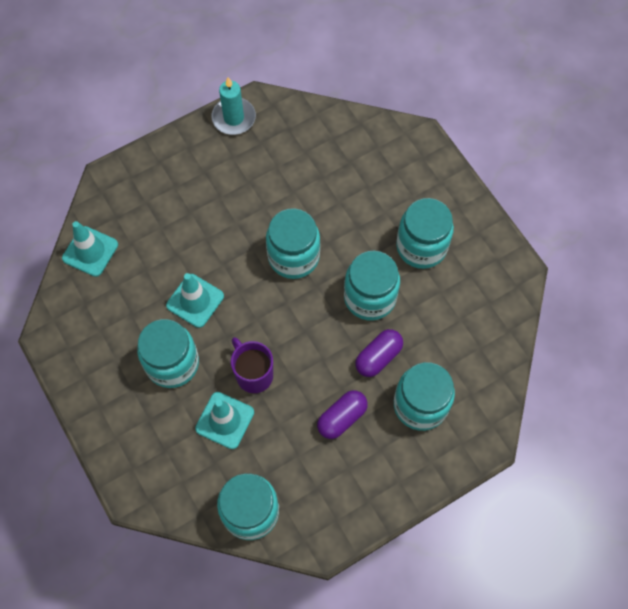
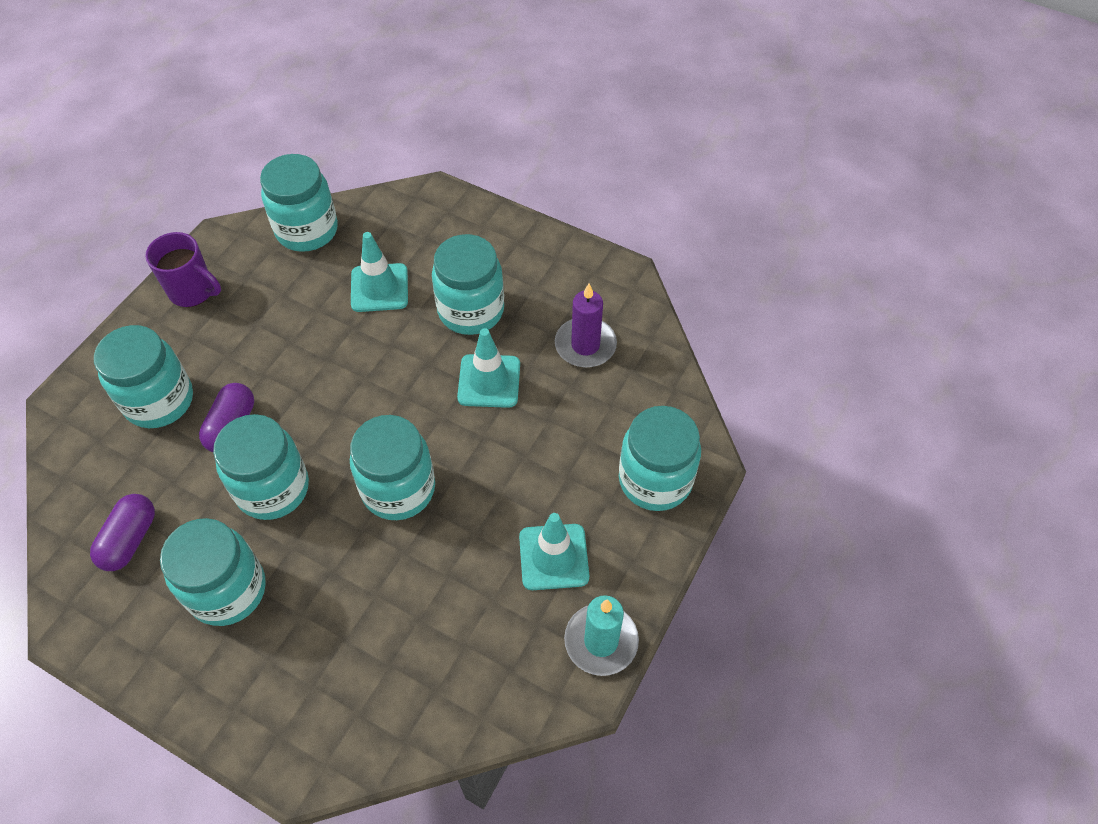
camera: 150 degrees right, 10 degrees down
turquoise traffic cone [62,221,118,277] -> turquoise traffic cone moved to [519,513,589,590]
purple mug [231,337,273,393] -> purple mug moved to [145,232,221,307]
purple capsule [317,390,368,439] -> purple capsule moved to [90,494,155,571]
none -> purple candle [555,284,617,368]
none -> turquoise jar [619,406,701,511]

